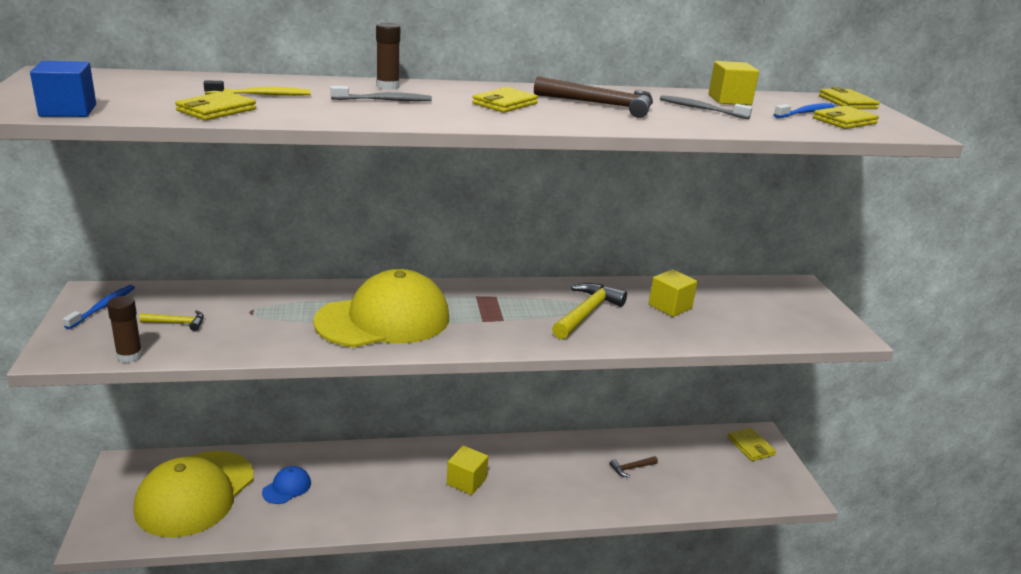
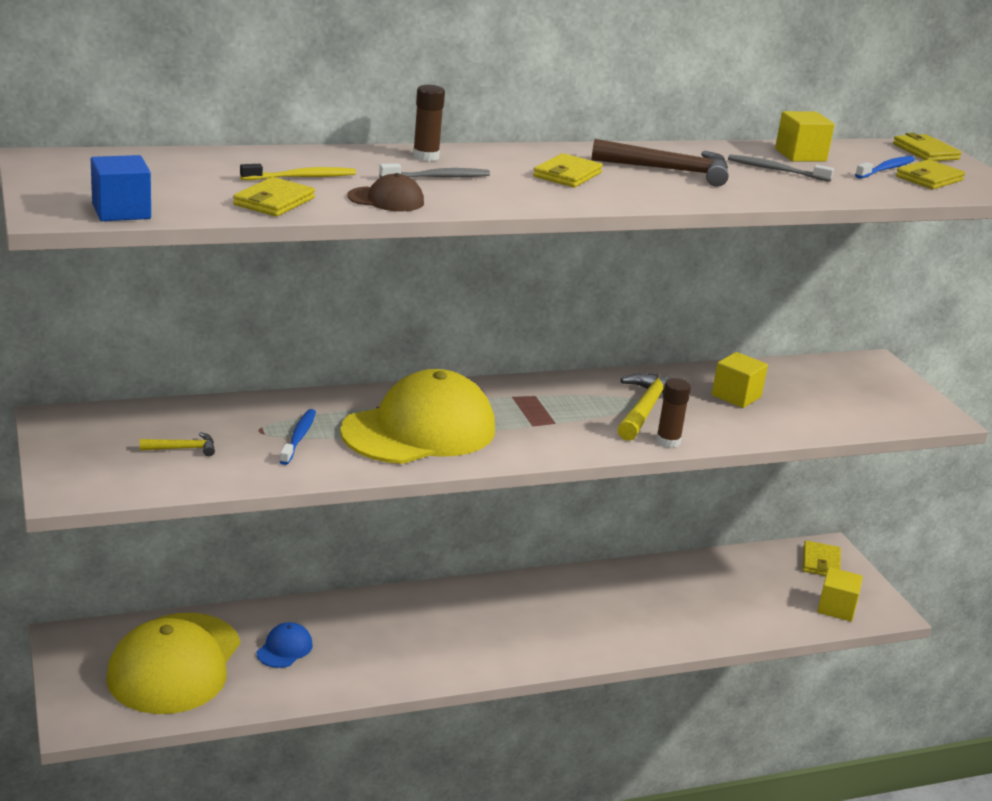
camera: 10 degrees left, 0 degrees up
blue toothbrush [63,285,135,329] -> blue toothbrush moved to [280,409,316,465]
brown glue stick [107,296,143,363] -> brown glue stick moved to [656,378,691,448]
yellow cube [447,445,488,495] -> yellow cube moved to [817,567,863,621]
brown hammer [610,456,658,477] -> none
yellow wallet [728,428,776,461] -> yellow wallet turned 45 degrees clockwise [802,540,841,576]
none -> brown cap [347,173,424,211]

